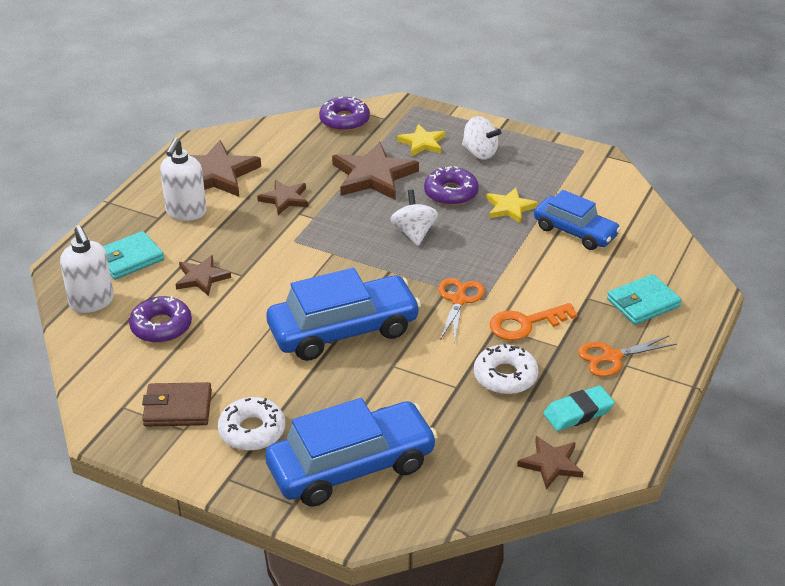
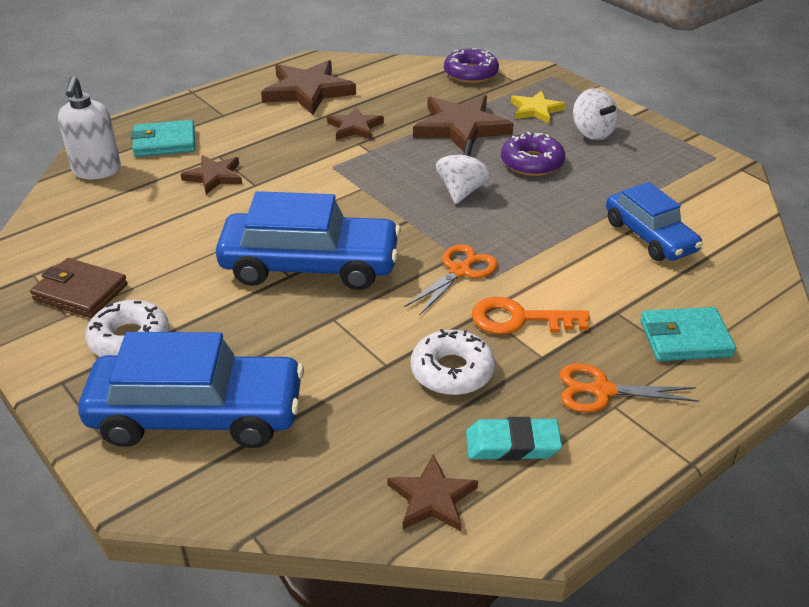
camera: 25 degrees right, 0 degrees up
purple donut [129,296,192,343] -> none
white soap dispenser [160,138,207,221] -> none
yellow star [486,188,538,223] -> none

